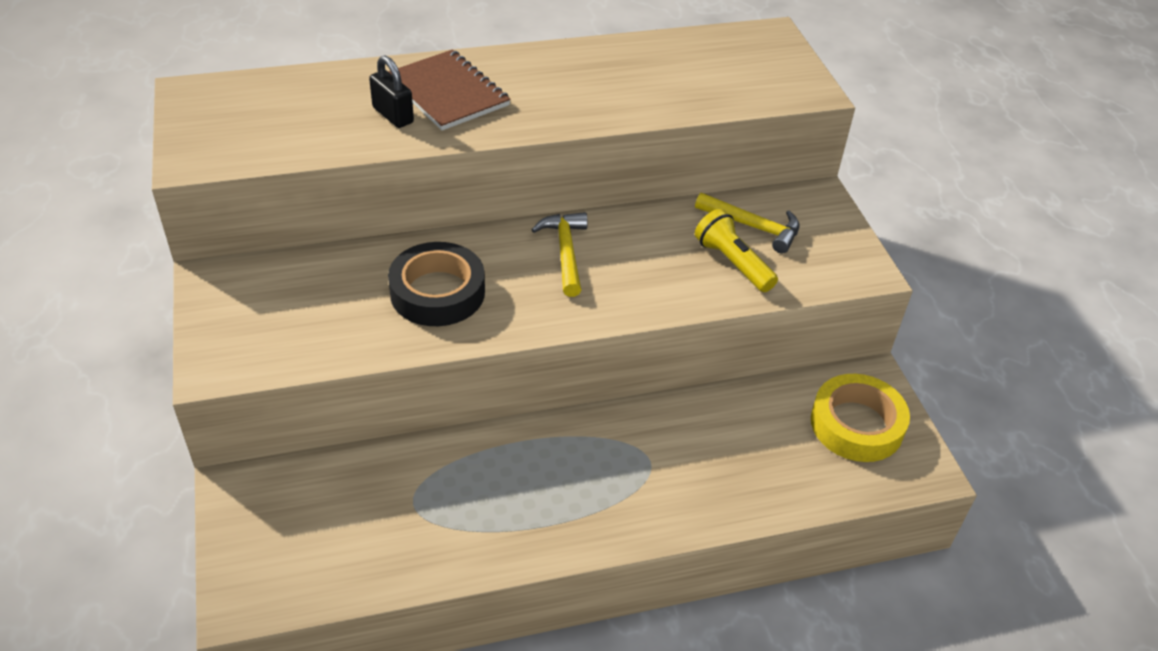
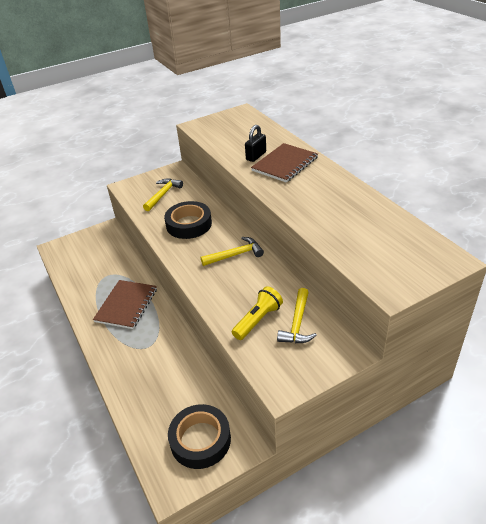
camera: 80 degrees right, 5 degrees down
yellow tape [811,374,910,462] -> black tape [168,404,231,469]
none -> brown notebook [93,280,157,329]
none -> yellow hammer [143,179,183,211]

